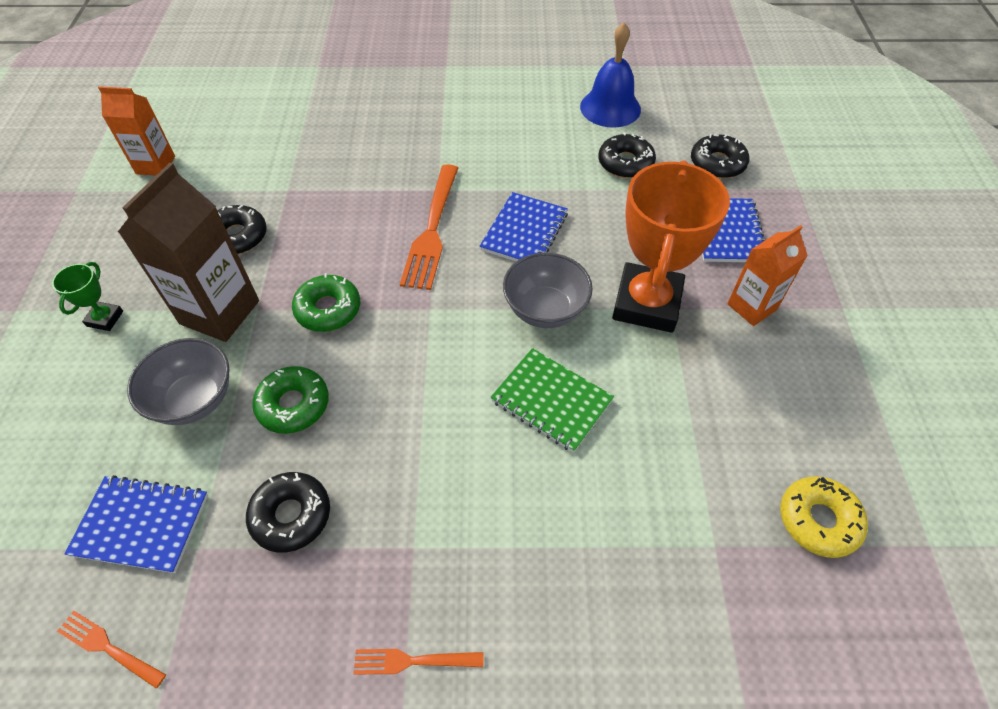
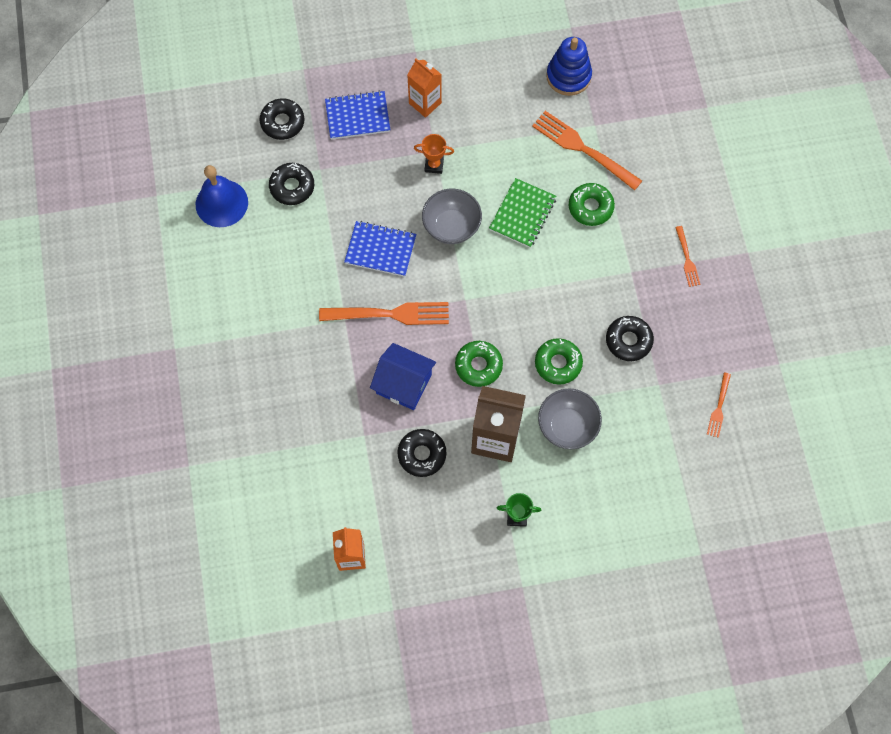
camera: 100 degrees left, 15 degrees up
blue notebook [65,475,208,573] -> none
orange trophy [612,160,730,333] -> orange trophy [414,134,454,174], size x0.43
yellow donut [781,477,868,558] -> blue stacking toy [546,37,592,96]
none -> blue house [370,343,436,410]
none -> orange fork [532,111,642,190]
none -> green donut [569,183,615,226]

